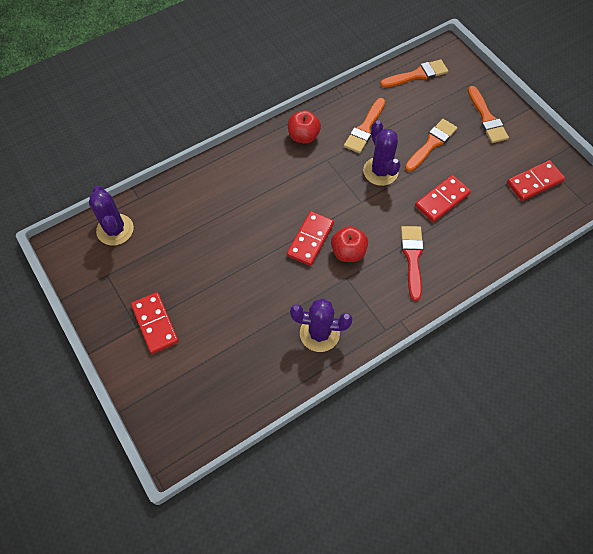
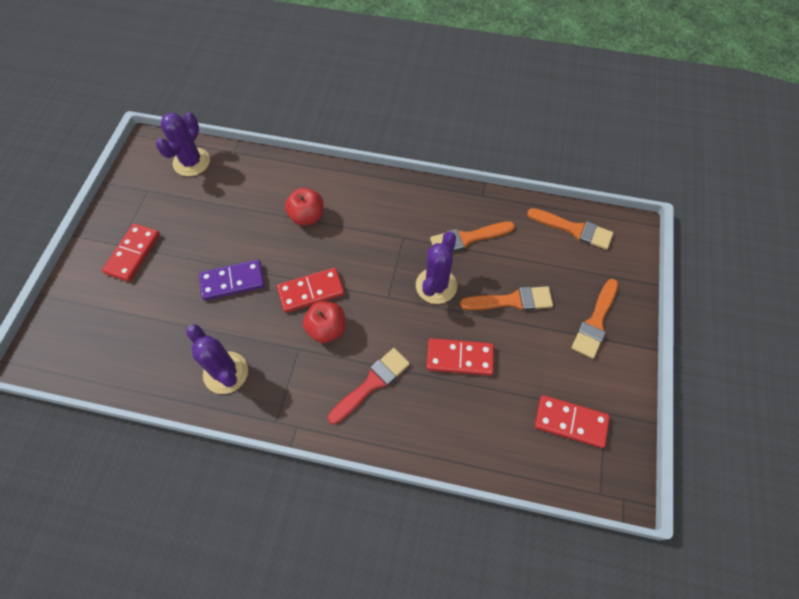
camera: 45 degrees right, 0 degrees up
red apple [288,110,321,144] -> red apple moved to [285,188,324,226]
none -> purple domino [199,260,265,301]

